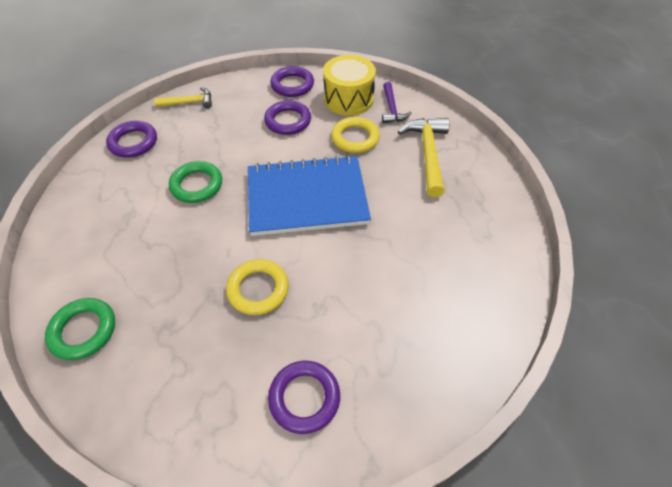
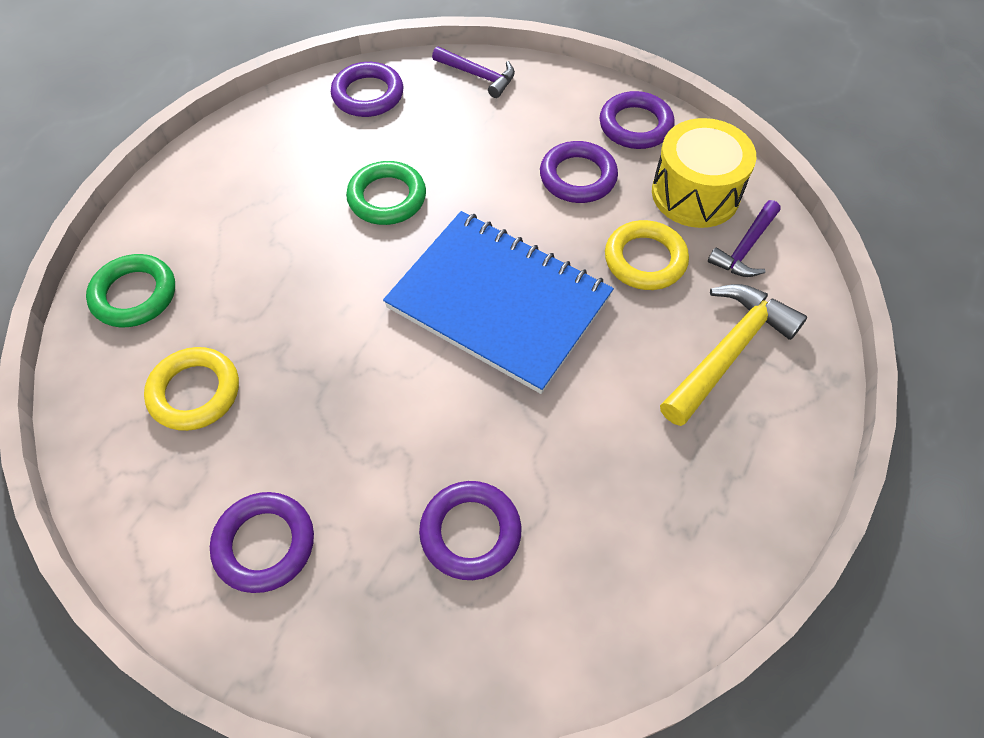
camera: 40 degrees right, 5 degrees up
yellow hammer [154,87,212,109] -> purple hammer [432,46,515,98]
yellow ring [226,259,289,315] -> yellow ring moved to [144,347,239,431]
none -> purple ring [419,481,521,580]

